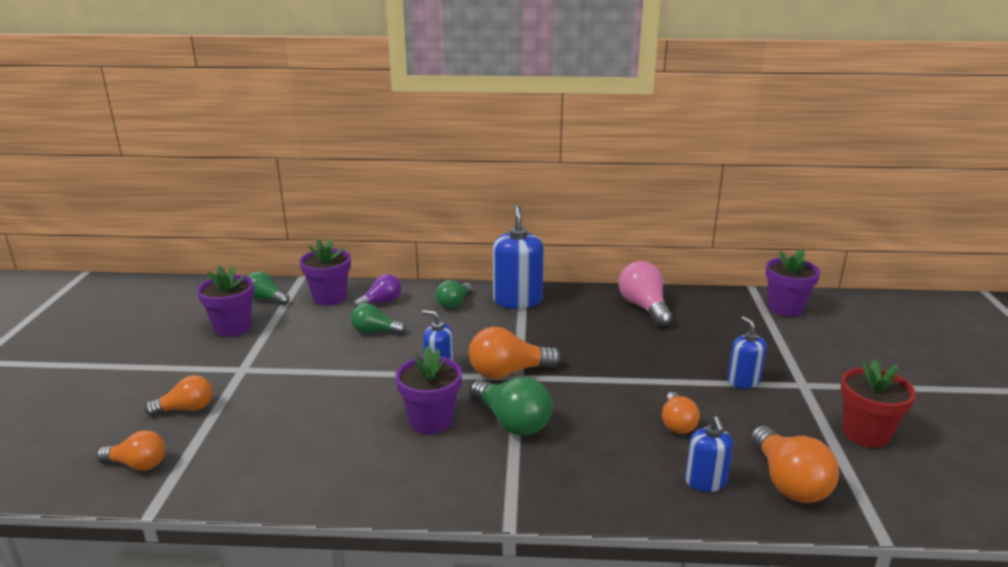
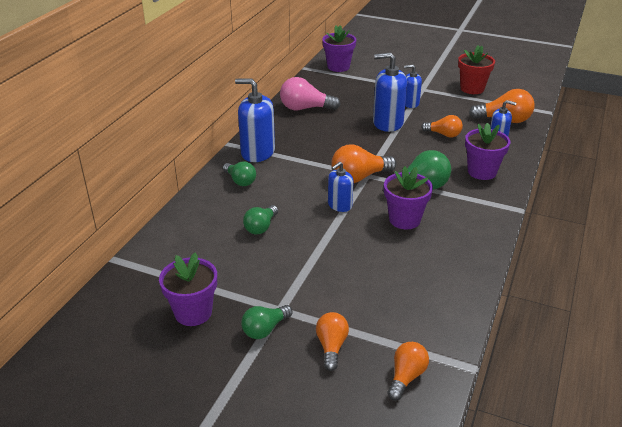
camera: 70 degrees left, 10 degrees up
green light bulb [247,271,289,305] -> green light bulb moved to [241,305,293,339]
purple flower pot [300,239,351,306] -> purple flower pot moved to [465,123,510,180]
purple light bulb [354,274,401,308] -> none
orange light bulb [469,327,561,379] -> orange light bulb turned 60 degrees clockwise [331,144,397,183]
none -> blue soap dispenser [373,53,407,132]

